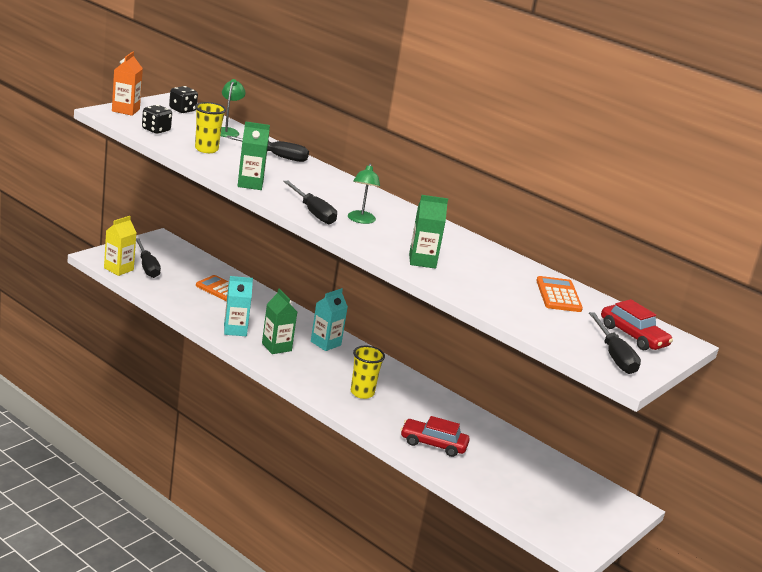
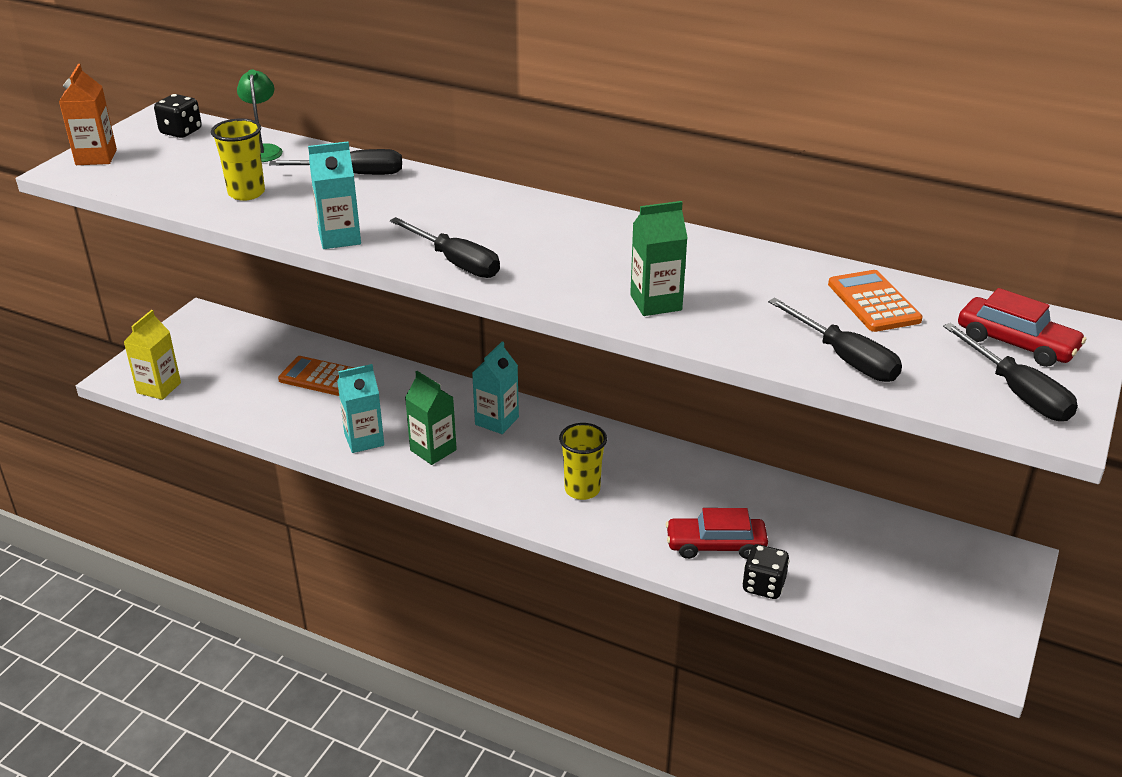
camera: 10 degrees left, 10 degrees up
black screwdriver [136,238,161,278] -> black screwdriver moved to [768,298,902,382]
black dice [142,105,172,134] -> black dice moved to [742,544,790,599]
green carton [238,121,270,190] -> turquoise carton [308,141,361,249]
green lamp [348,164,380,224] -> none

